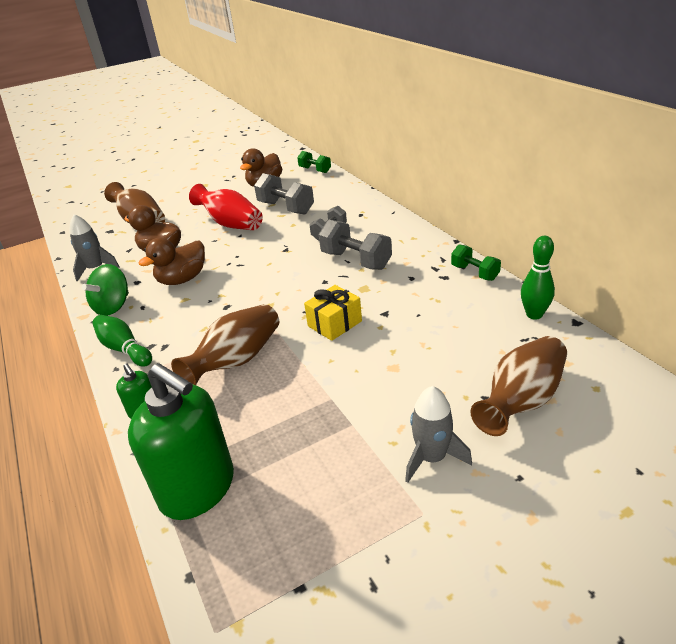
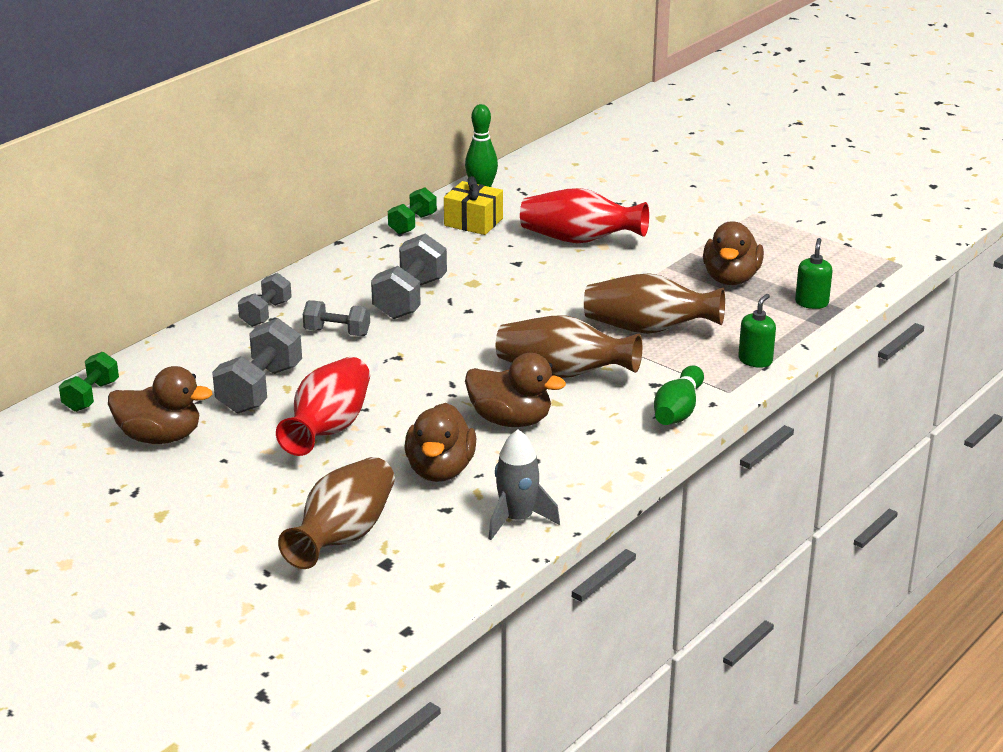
camera: 115 degrees left, 5 degrees down
green spinning top [82,264,129,316] -> none
green soap dispenser [128,363,234,520] -> green soap dispenser [795,238,833,309], size x0.44
yellow gift [304,285,362,341] -> yellow gift moved to [444,176,503,235]
grey rocket [405,386,472,483] -> none
brown vase [470,336,567,436] -> brown vase moved to [496,315,642,378]
none -> grey dumbbell [238,273,292,327]
none -> red vase [520,188,649,243]
none -> brown duck [703,221,764,285]

